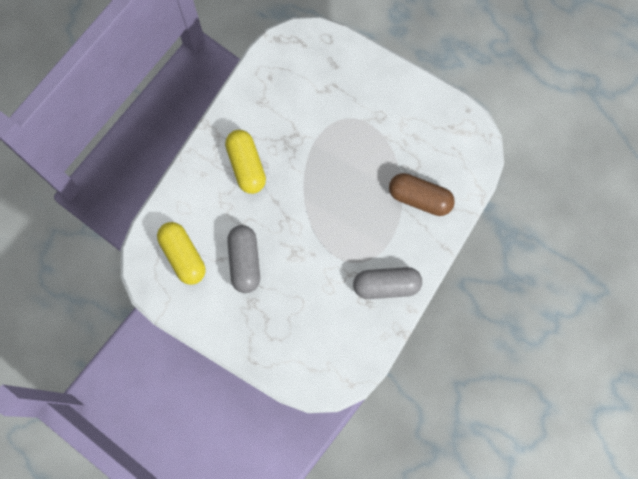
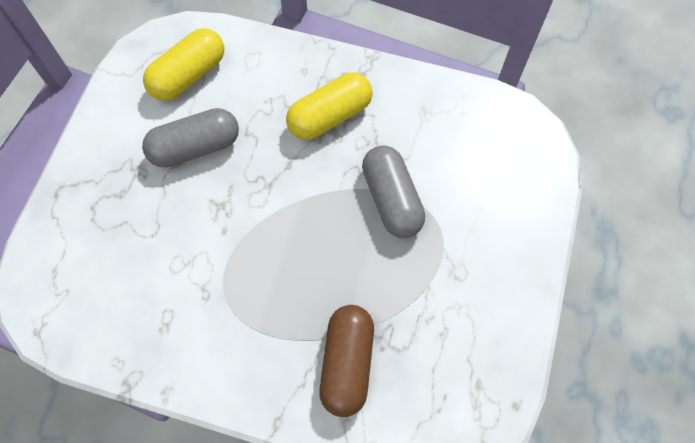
camera: 75 degrees right, 10 degrees down
grey capsule [353,267,422,299] -> grey capsule moved to [362,145,425,238]

